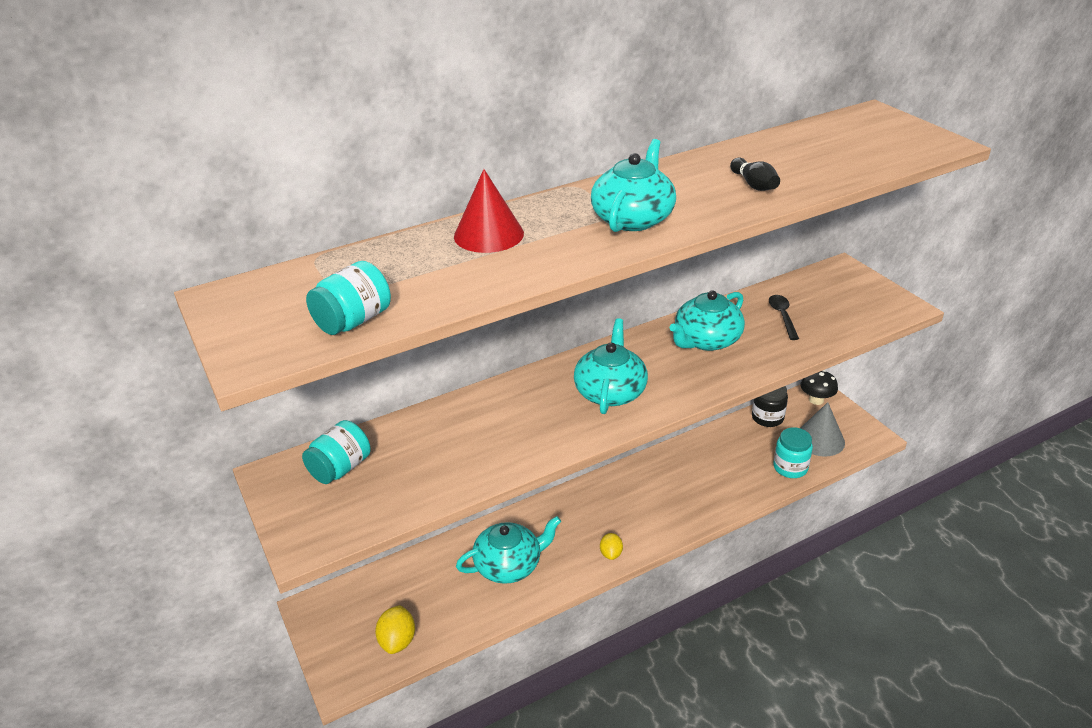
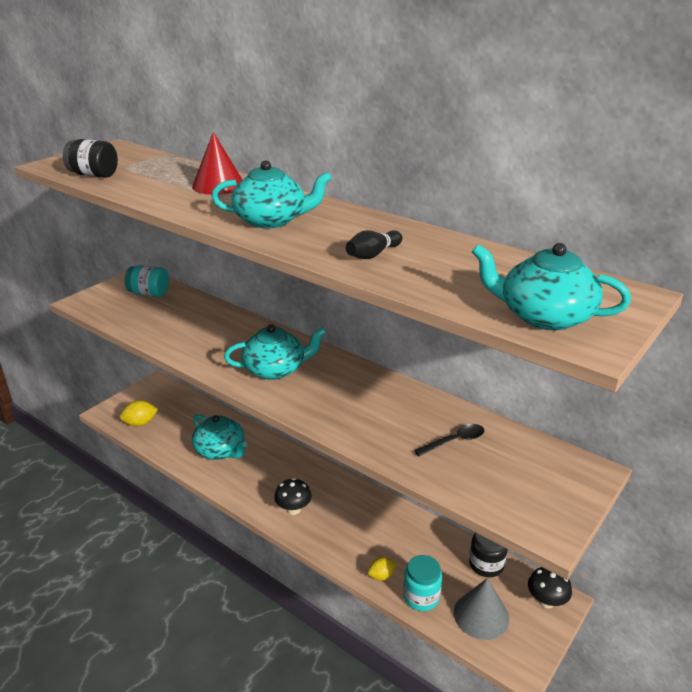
camera: 65 degrees right, 5 degrees down
turquoise jar [306,261,391,335] -> black jar [63,139,118,178]
yellow lemon [600,533,623,560] -> yellow lemon moved to [368,557,397,581]
turquoise teapot [670,290,745,351] -> turquoise teapot moved to [472,243,631,330]
none -> black mushroom [274,478,312,515]

